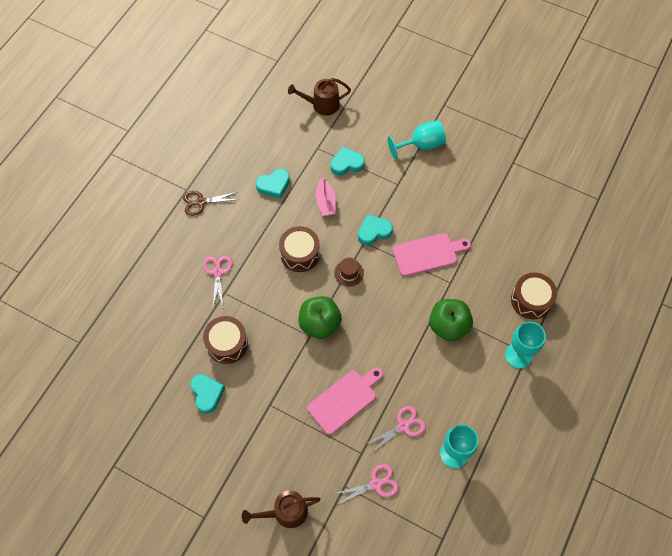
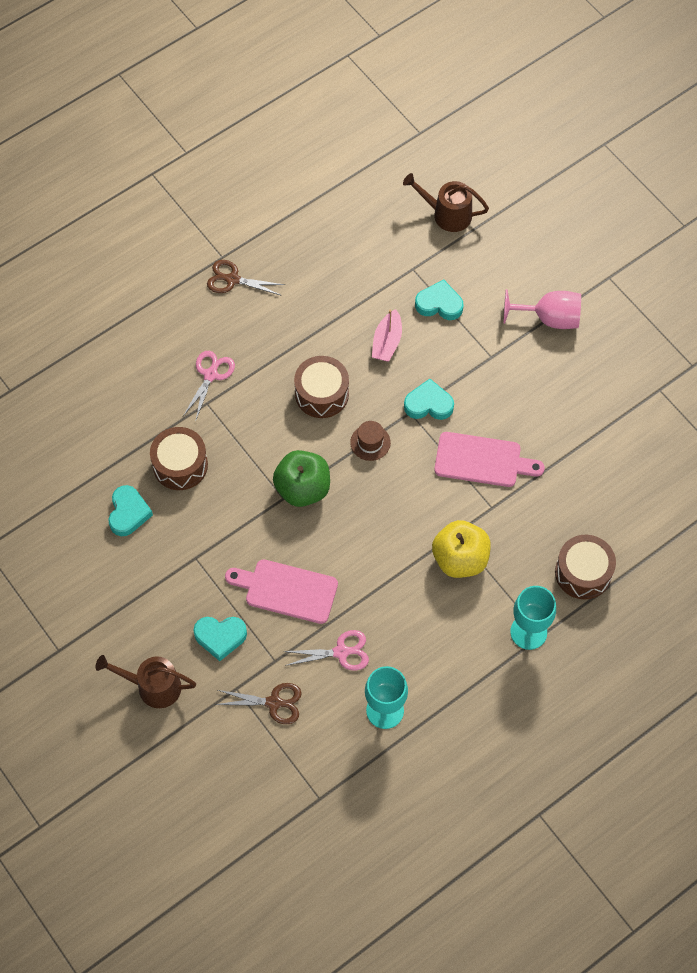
camera: 25 degrees right, 0 degrees up
turquoise heart [256,169,290,199] -> turquoise heart moved to [193,617,247,661]
pink cutting board [307,367,383,435] -> pink cutting board turned 150 degrees counterclockwise [225,559,338,624]
pink scissors [333,464,399,505] -> brown scissors [215,683,302,724]
turquoise goblet [388,120,446,160] -> pink goblet [503,289,581,329]
green apple [429,299,473,341] -> yellow apple [432,520,491,578]

